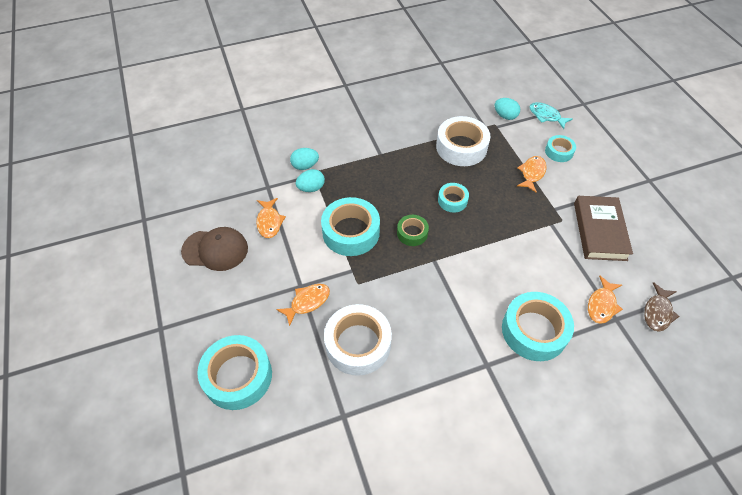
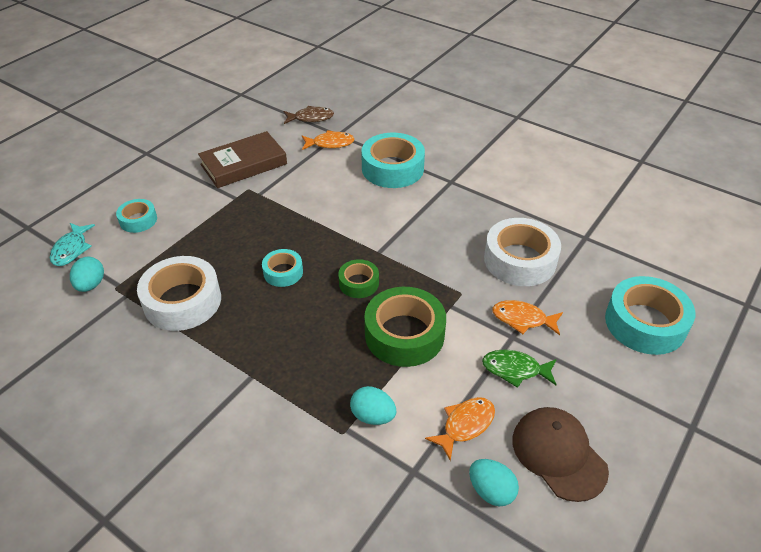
camera: 125 degrees left, 10 degrees down
turquoise egg [290,148,319,170] -> turquoise egg moved to [469,459,519,506]
turquoise tape [321,197,380,256] -> green tape [364,287,446,367]
orange fish [517,156,547,193] -> none
none -> green fish [482,350,557,388]

